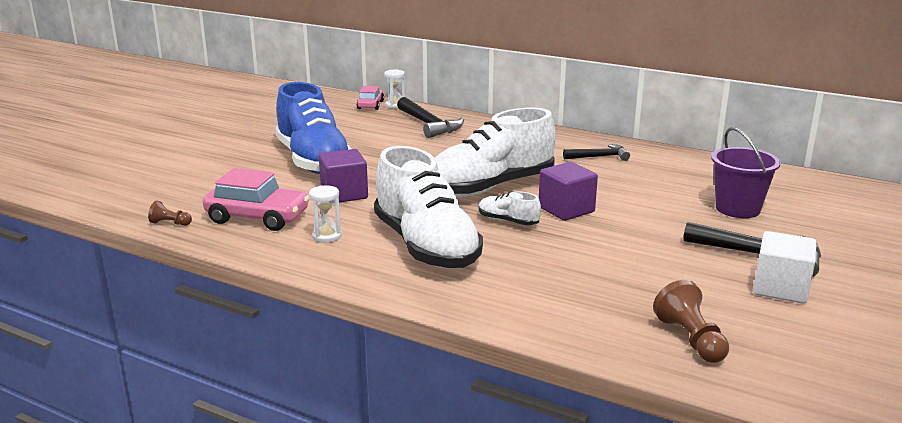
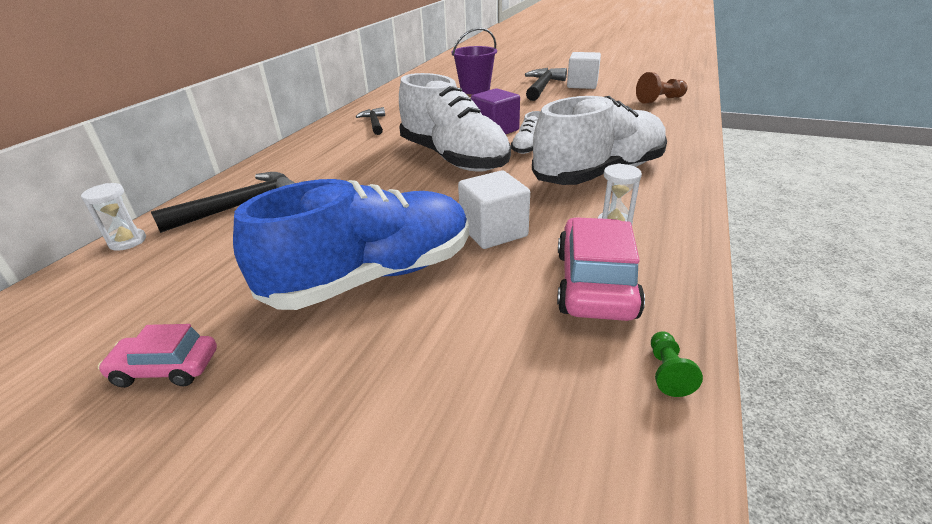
camera: 95 degrees left, 10 degrees up
brown pawn [148,200,192,226] -> green pawn [651,331,703,397]
purple cube [319,149,368,203] -> white cube [458,170,530,249]
pink car [357,86,384,110] -> pink car moved to [98,324,217,388]

